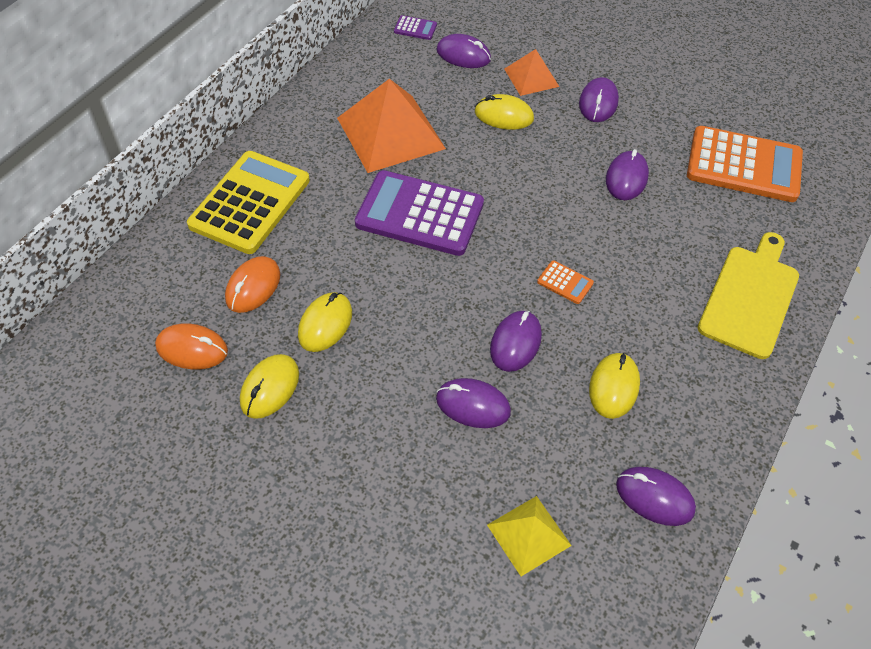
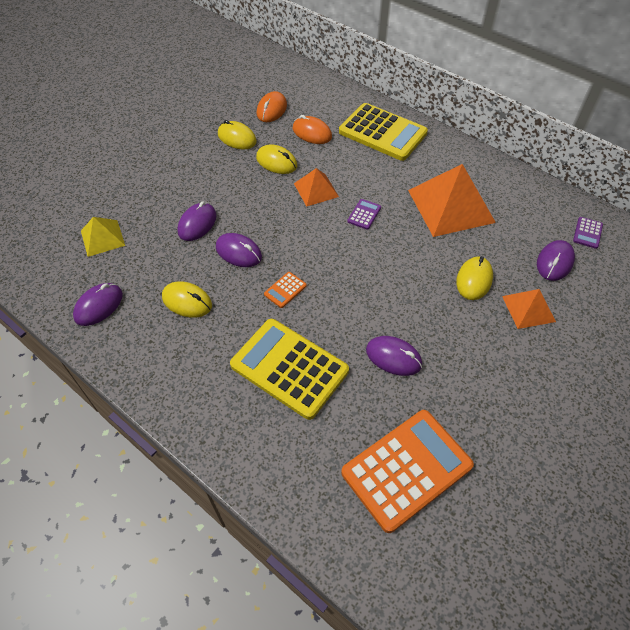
camera: 100 degrees right, 0 degrees up
purple calculator [355,170,484,256] -> purple calculator [347,199,381,230], size x0.40
purple mouse [579,77,619,122] -> none
orange calculator [687,126,803,202] -> orange calculator turned 150 degrees counterclockwise [341,410,474,533]
yellow cutting board [698,232,799,359] -> none
none -> yellow calculator [230,319,349,420]
none -> orange pyramid [294,168,339,207]

